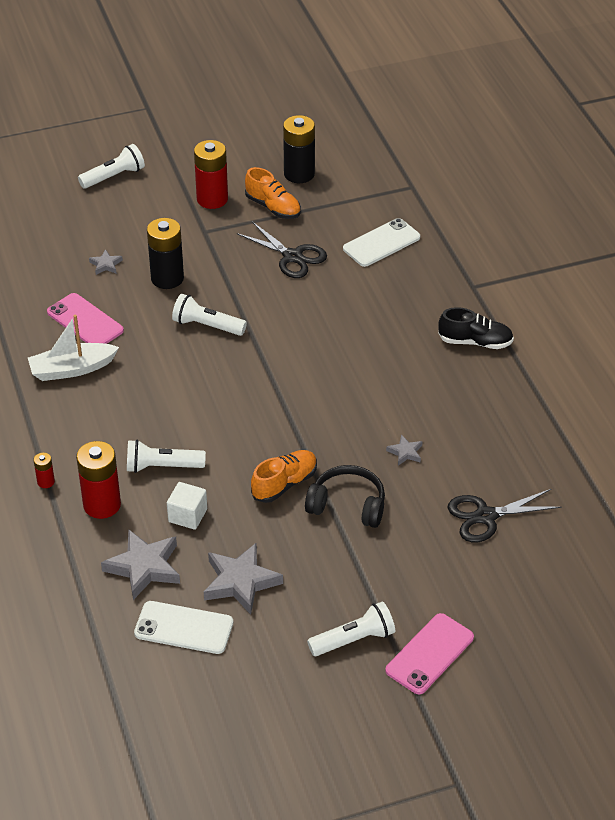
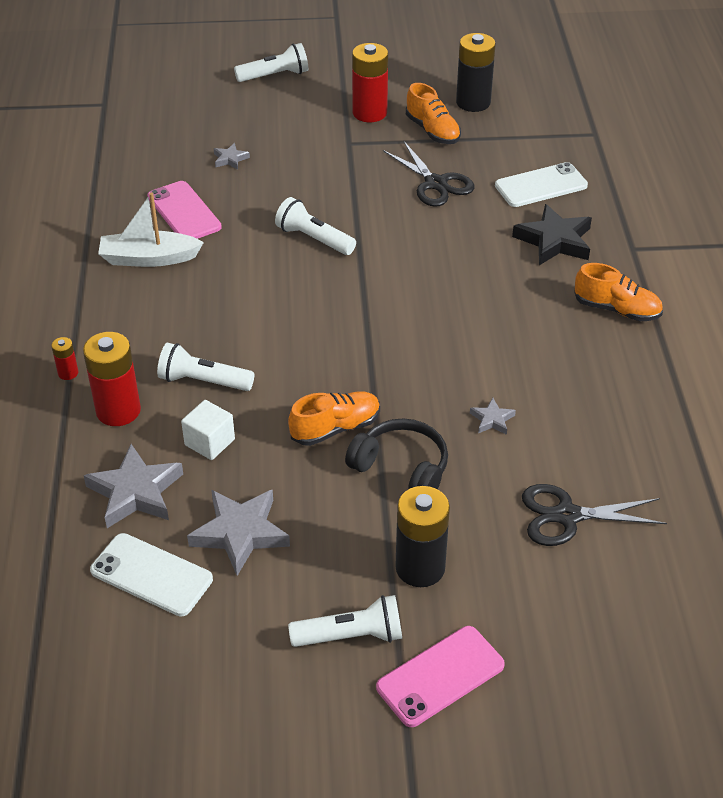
camera: 15 degrees right, 0 degrees up
black battery [147,218,184,289] -> black battery moved to [395,486,450,587]
black shoe [438,307,514,349] -> orange shoe [574,263,663,321]
none -> black star [512,204,592,265]

